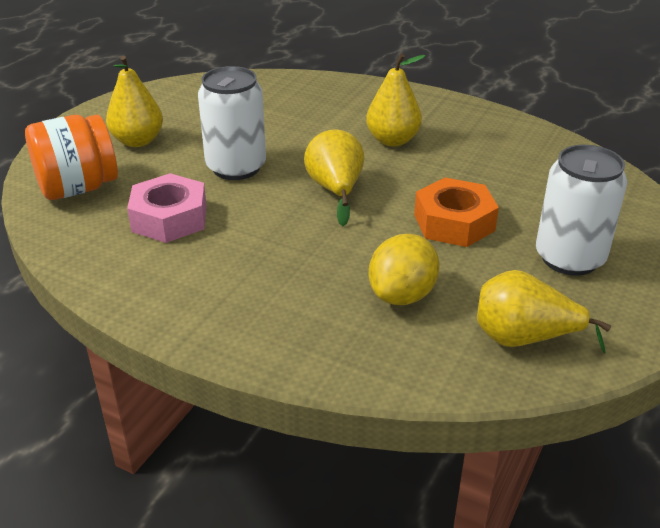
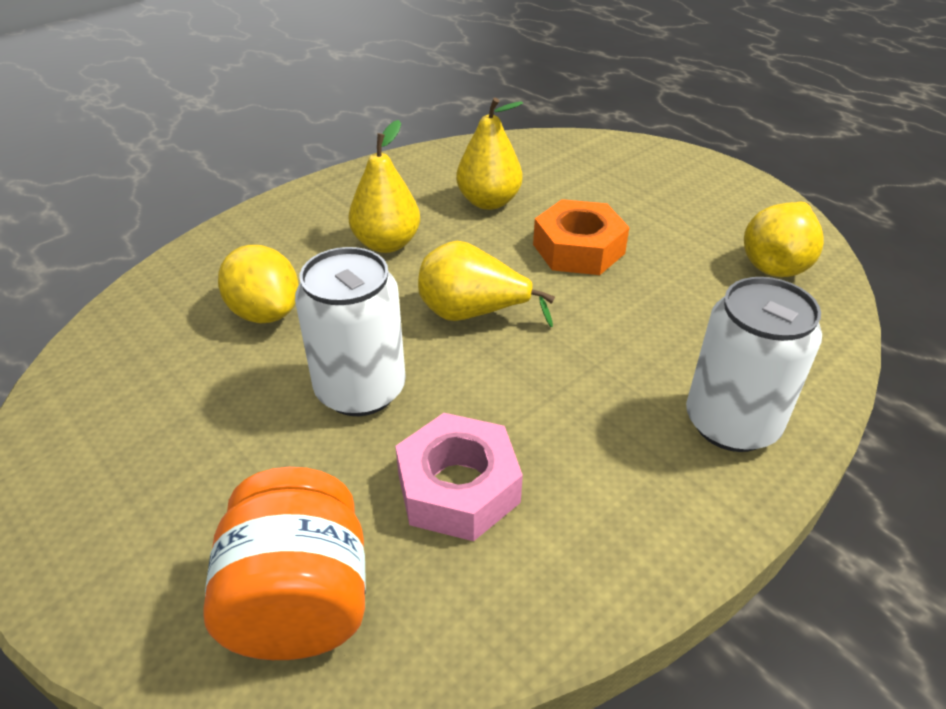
camera: 70 degrees left, 5 degrees up
yellow pear [106,56,163,147] -> yellow pear moved to [456,98,523,210]
yellow lemon [369,234,440,305] -> yellow lemon moved to [218,245,299,323]
white can [536,145,627,276] -> white can moved to [686,277,822,452]

